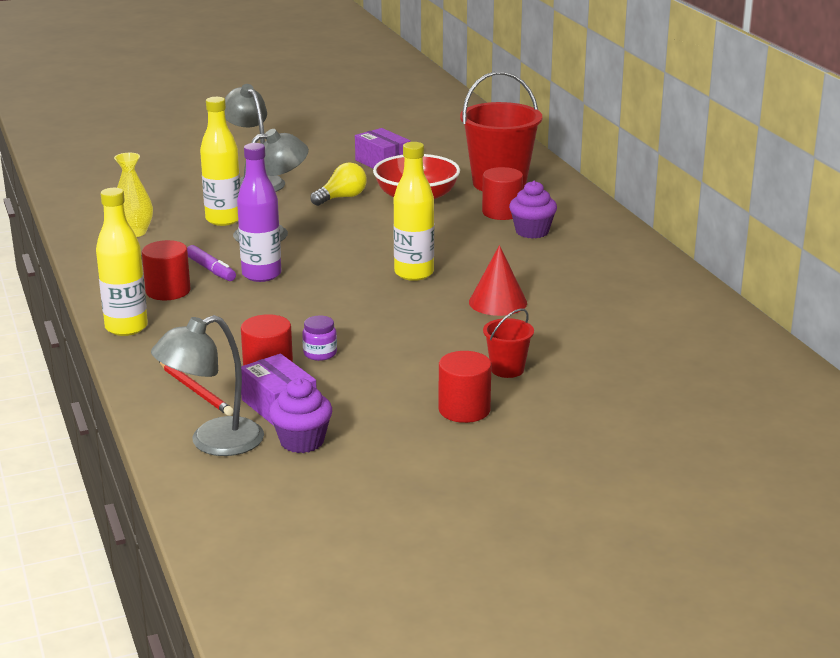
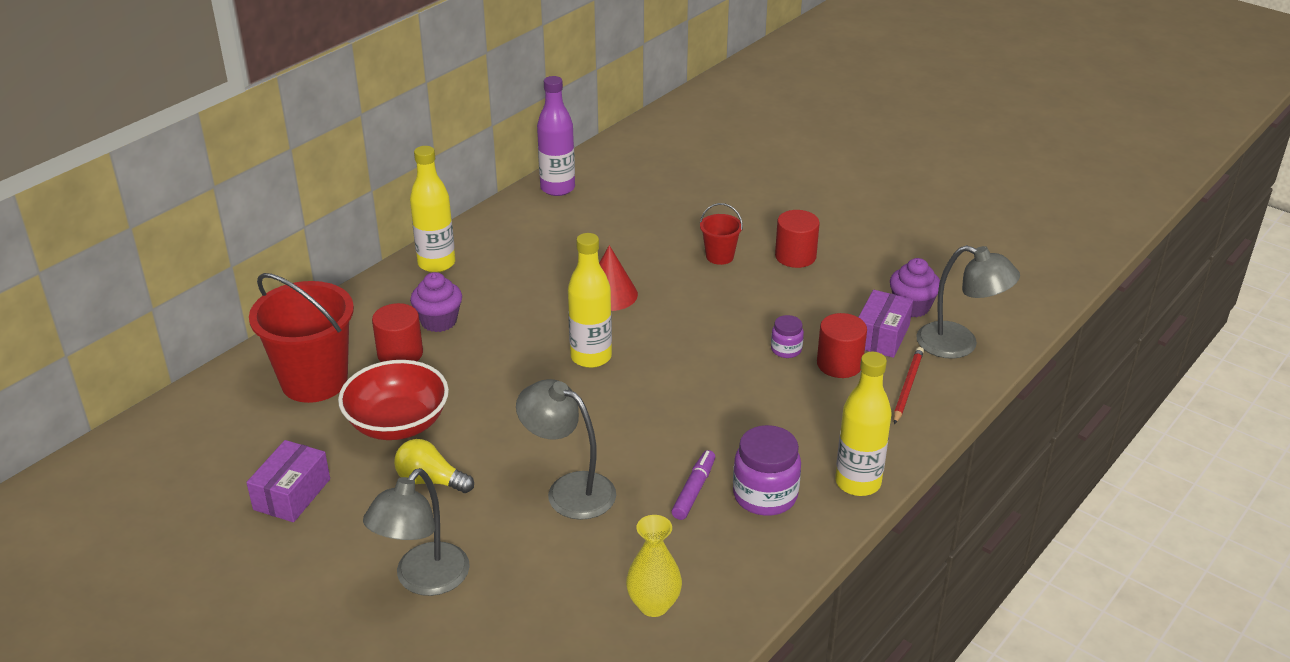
camera: 120 degrees left, 10 degrees up
red cylinder [142,240,191,300] -> purple jar [733,425,801,516]
yellow bottle [200,97,240,226] -> yellow bottle moved to [410,146,455,272]
purple bottle [237,143,281,282] -> purple bottle moved to [537,76,575,196]

